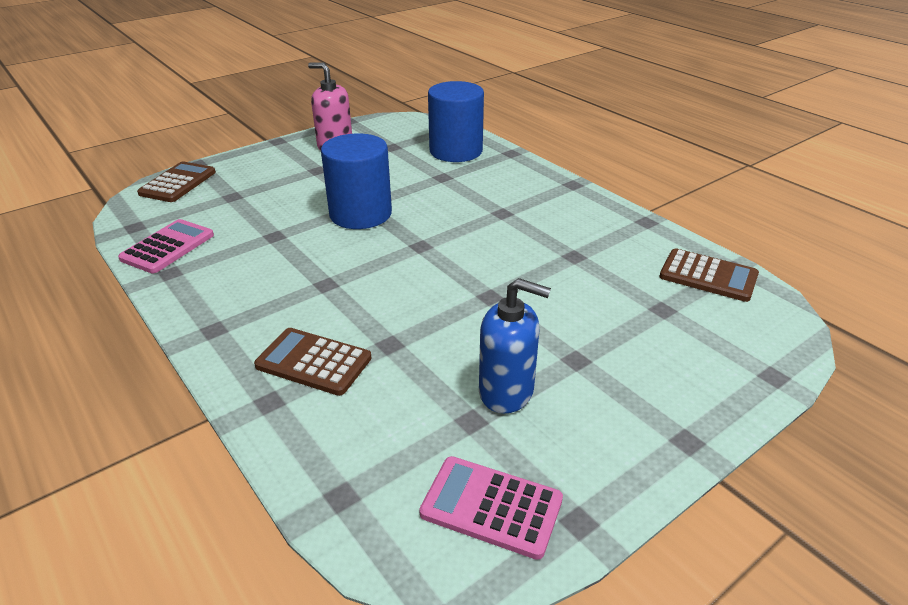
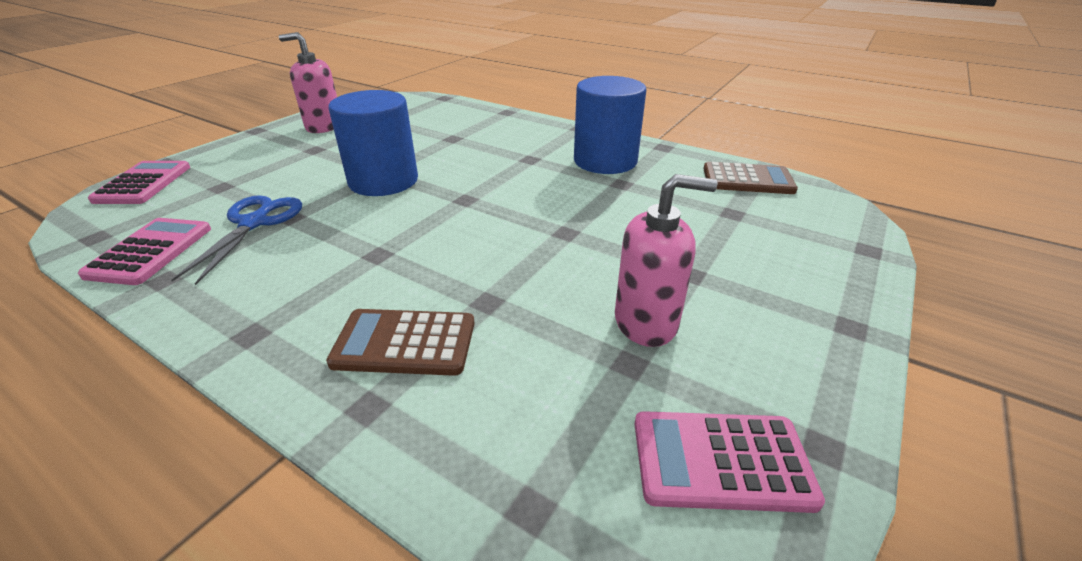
camera: 20 degrees left, 0 degrees up
brown calculator [137,162,216,202] -> pink calculator [88,161,190,204]
blue cylinder [428,81,484,162] -> blue cylinder moved to [574,76,646,174]
blue soap dispenser [479,278,551,413] -> pink soap dispenser [615,174,717,347]
none -> blue scissors [171,195,302,286]

